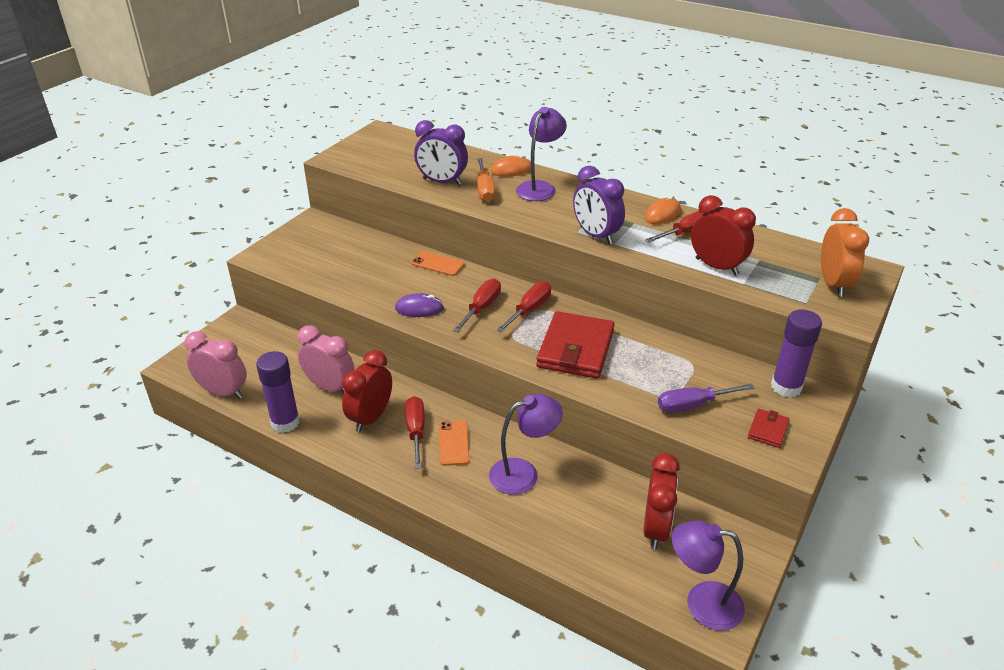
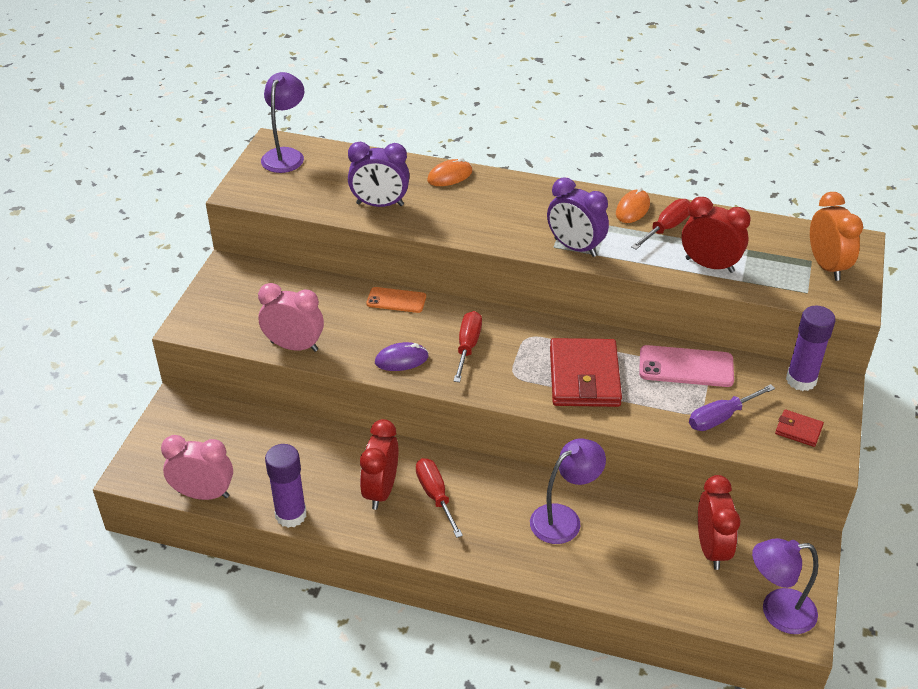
camera: 15 degrees left, 5 degrees up
pink clock [297,325,355,393] -> pink clock moved to [258,283,324,352]
orange phone [439,421,470,466] -> none
orange screwdriver [477,158,495,202] -> none
red screwdriver [497,282,551,333] -> none
purple lamp [516,107,567,201] -> purple lamp moved to [261,72,304,173]
red wallet [748,409,790,448] -> red wallet turned 75 degrees counterclockwise [775,409,824,447]
none -> pink phone [639,345,734,387]

